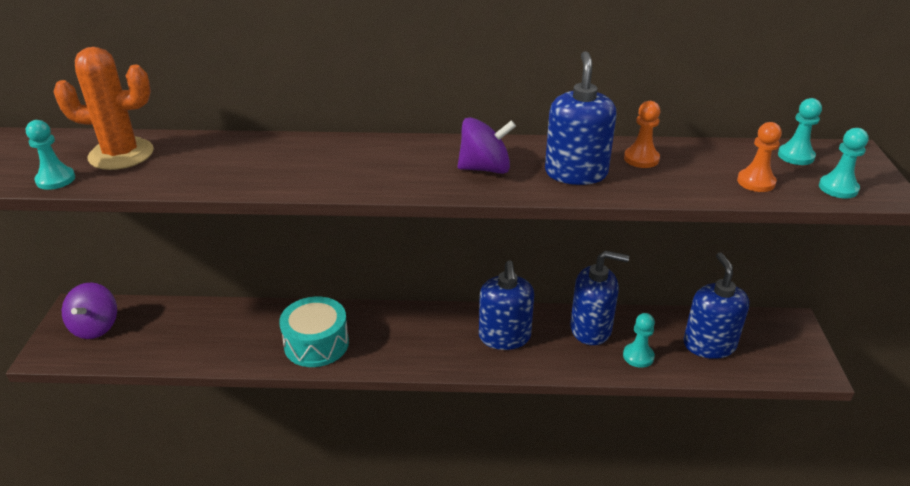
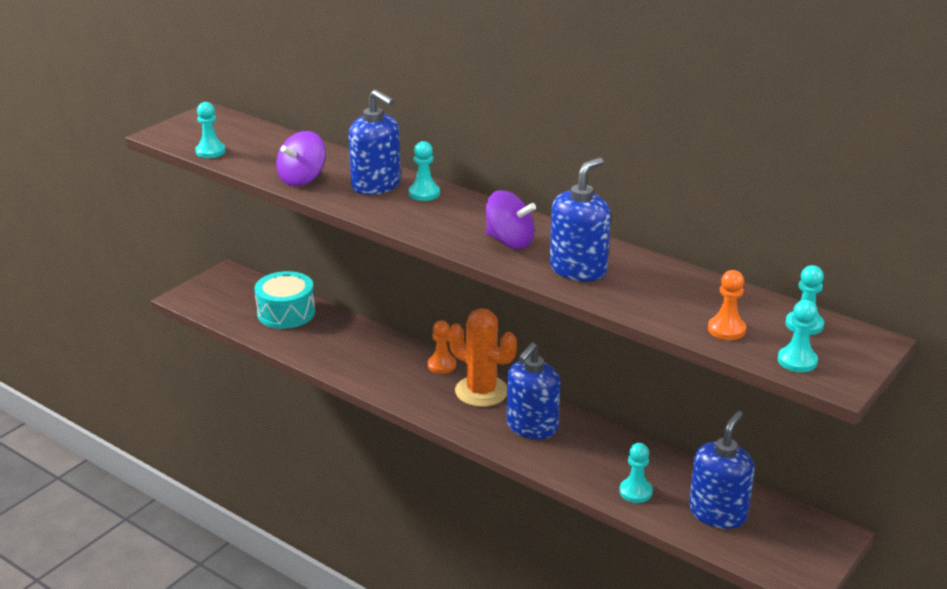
camera: 35 degrees right, 5 degrees down
orange cactus [53,47,154,170] -> orange cactus moved to [448,308,517,407]
purple spinning top [62,283,117,339] -> purple spinning top moved to [276,131,326,186]
turquoise drum [279,296,349,367] -> turquoise drum moved to [255,271,315,329]
blue soap dispenser [570,250,629,345] -> blue soap dispenser moved to [348,90,401,195]
orange pawn [624,101,660,168] -> orange pawn moved to [428,321,456,374]
none -> turquoise pawn [409,141,440,201]

